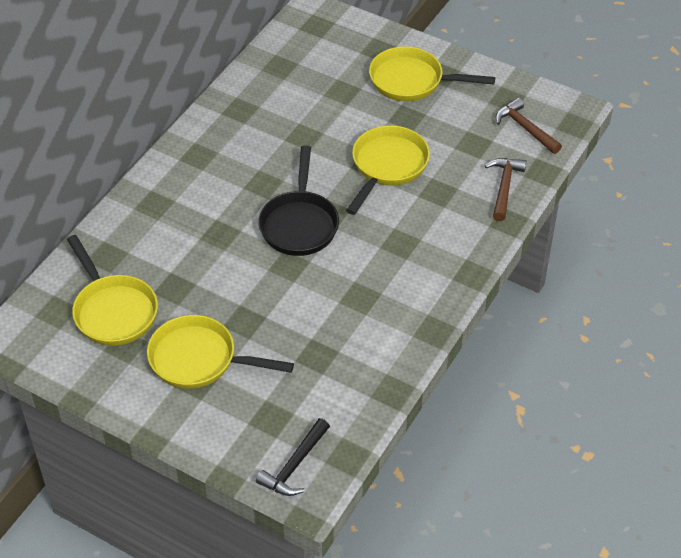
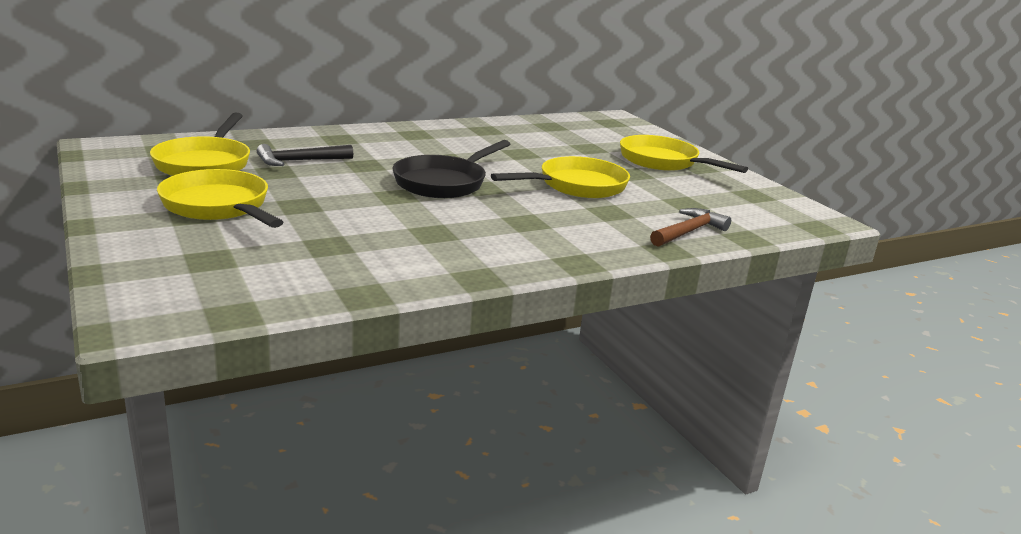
camera: 30 degrees right, 25 degrees down
black hammer [256,418,330,496] -> black hammer moved to [257,144,353,166]
brown hammer [496,98,562,154] -> none

